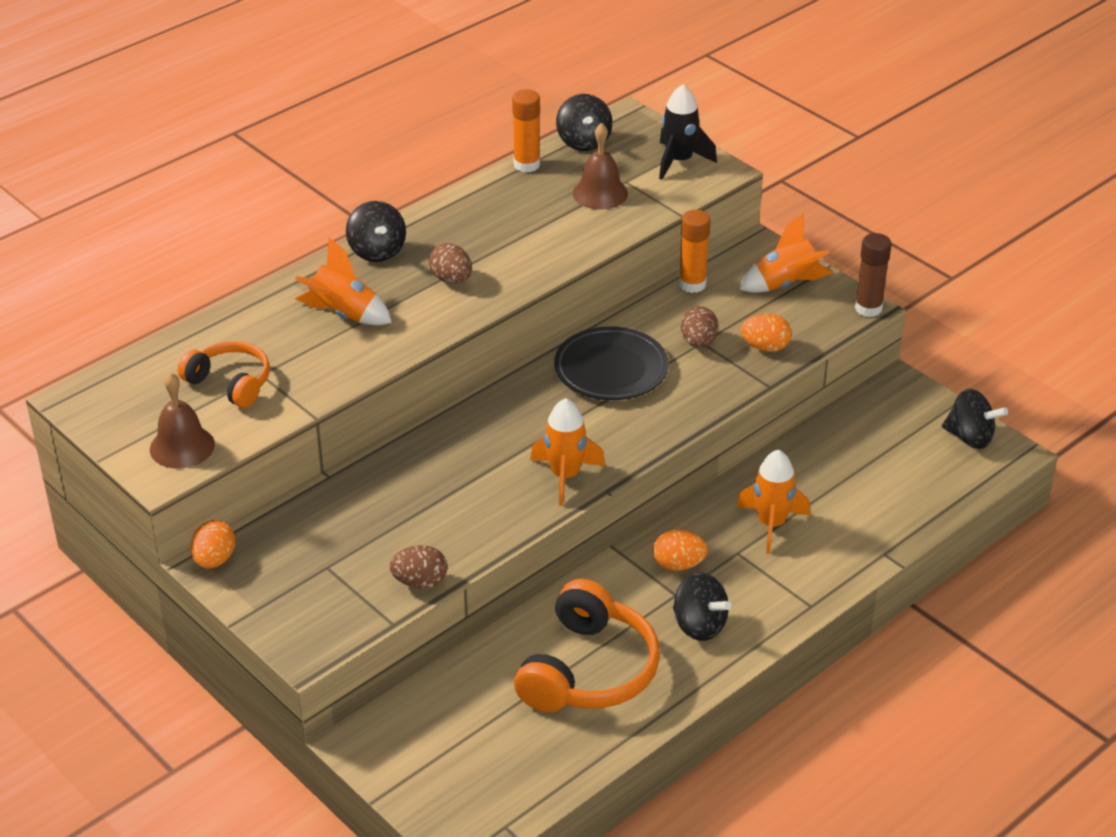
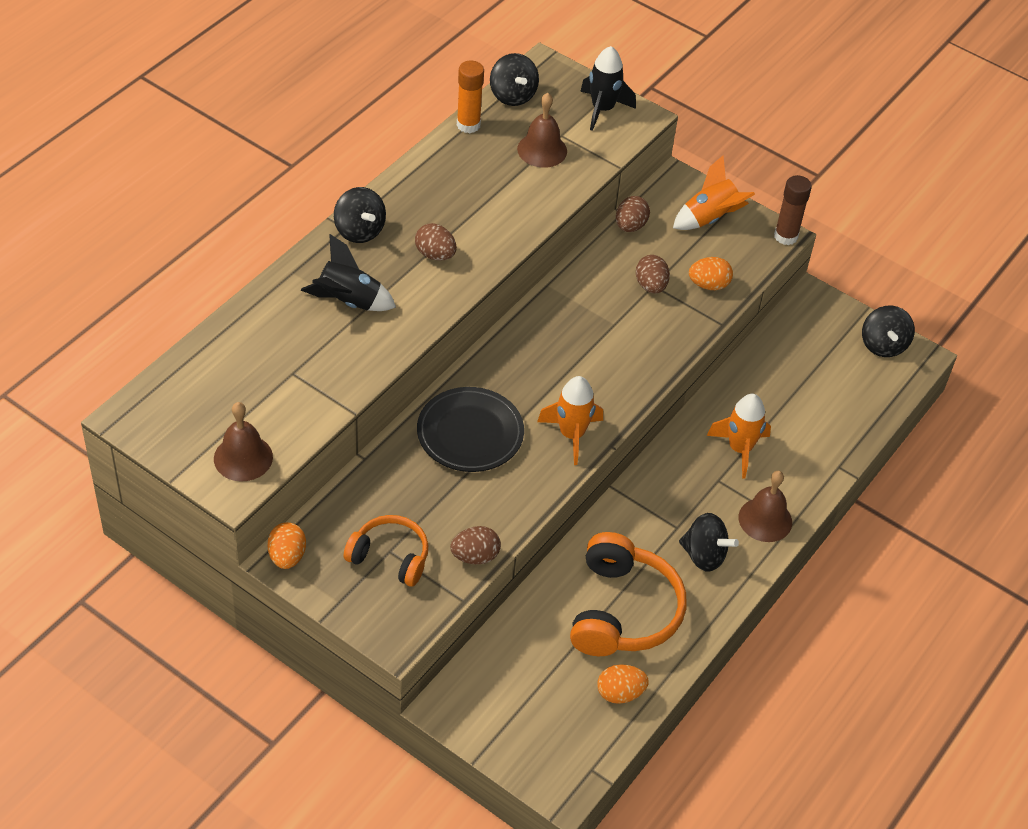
camera: 15 degrees left, 10 degrees up
orange headphones [178,341,270,408] -> orange headphones moved to [344,515,428,586]
orange rocket [295,238,392,325] -> black rocket [301,234,396,311]
black plate [554,326,669,400] -> black plate moved to [417,387,524,472]
orange egg [653,530,708,571] -> orange egg moved to [597,664,649,704]
orange glue stick [679,210,711,293] -> brown egg [616,196,650,232]
black spinning top [942,389,1008,449] -> black spinning top turned 75 degrees clockwise [862,305,915,357]
none -> brown bell [739,471,792,542]

